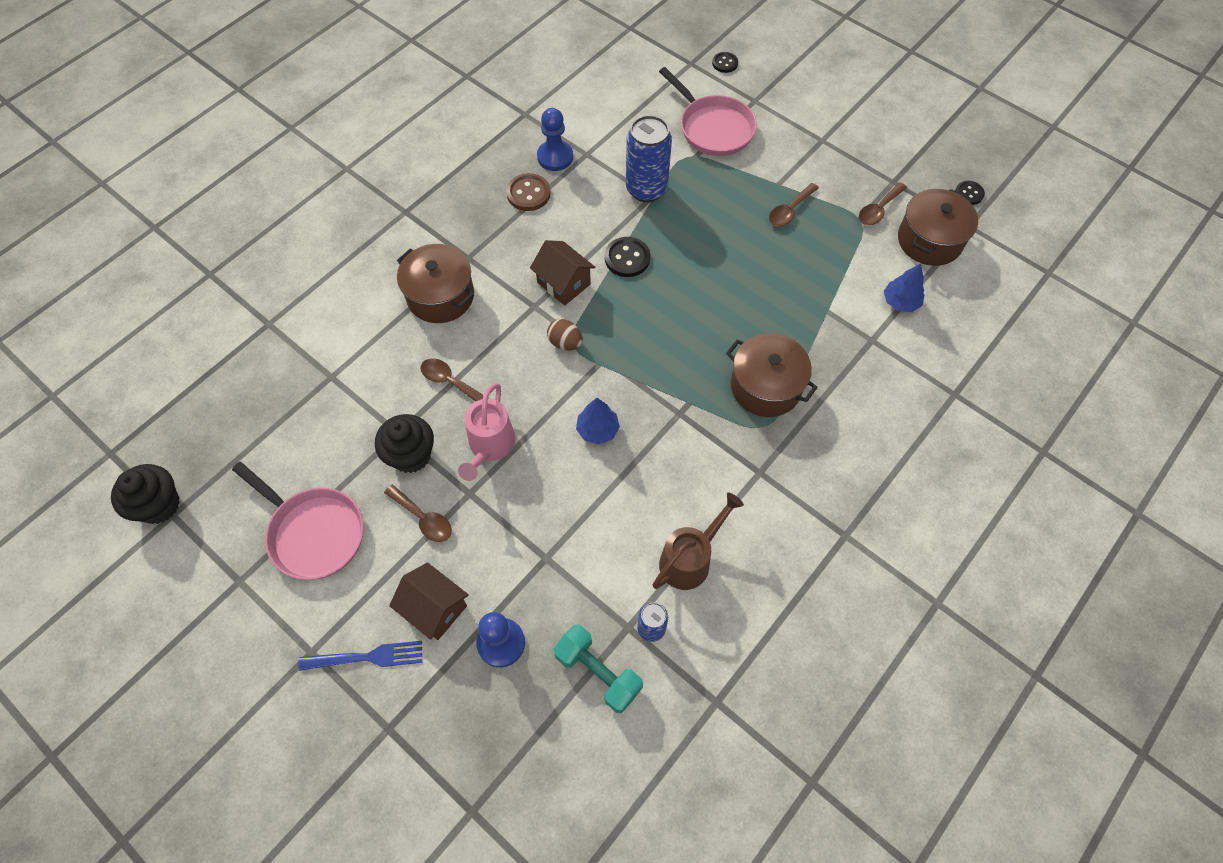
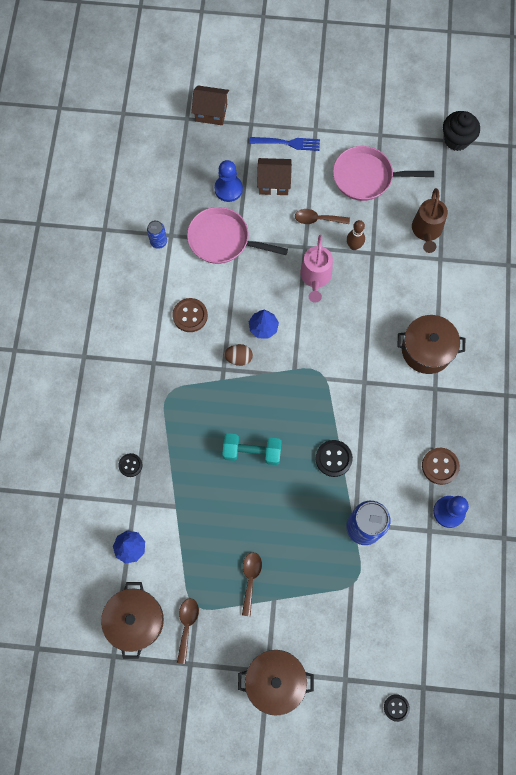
camera: 145 degrees right, 10 degrees up
blue fork [298,641,422,671] -> blue fork turned 135 degrees counterclockwise [250,137,320,151]
black cupcake [375,414,434,473] -> brown bowling pin [347,220,365,250]
brown spoon [421,358,489,402] -> none
pink watering can [458,383,516,481] -> pink watering can turned 150 degrees counterclockwise [300,235,333,303]
brown house [530,240,595,305] -> brown house moved to [192,85,229,125]
brown egg [547,319,583,351] -> brown egg moved to [224,344,253,366]
turquoise dumbbell [553,624,643,713] -> turquoise dumbbell moved to [222,433,282,465]
brown watering can [653,493,744,590] -> brown watering can moved to [412,188,448,253]
pink pan [659,67,757,156] -> pink pan moved to [187,207,288,264]
brown pot [726,333,818,417] -> brown pot moved to [238,650,314,716]
black button [955,181,985,205] -> black button moved to [119,453,142,477]
none -> brown button [172,298,208,332]

